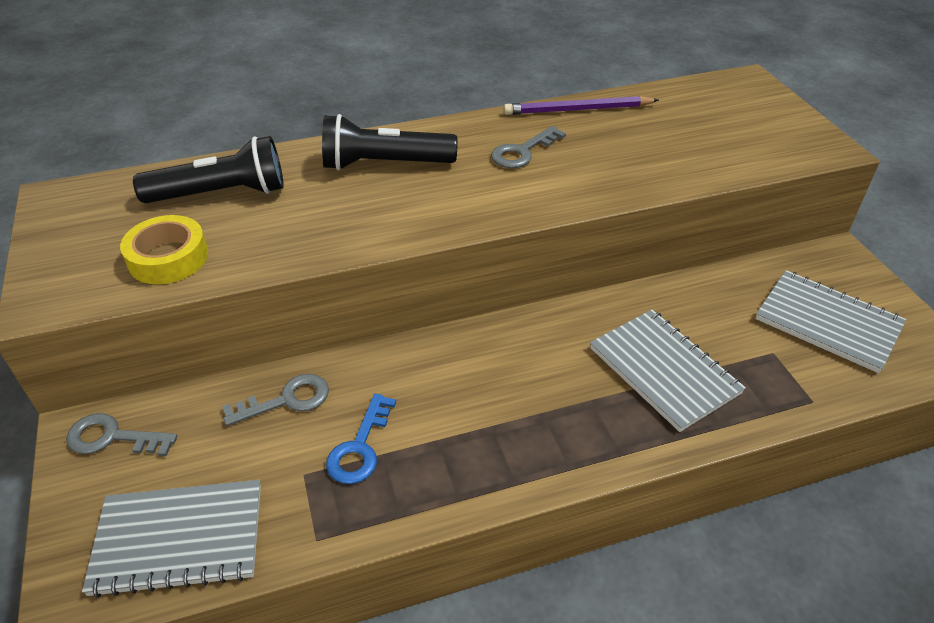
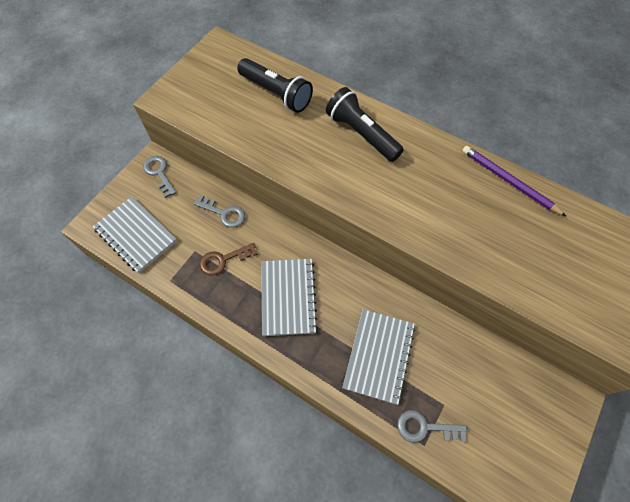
camera: 50 degrees right, 20 degrees up
yellow tape [120,215,208,284] -> none
blue key [326,394,396,484] -> brown key [200,243,258,276]
grey key [491,126,566,168] -> grey key moved to [397,410,467,443]
grey notebook [755,270,906,373] -> grey notebook moved to [262,259,318,336]

